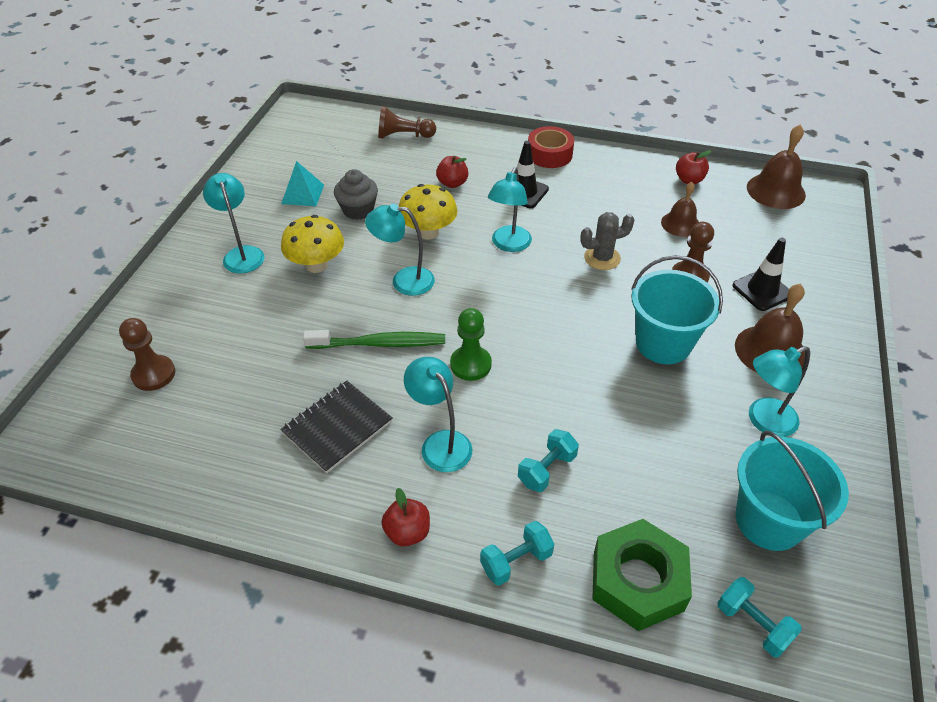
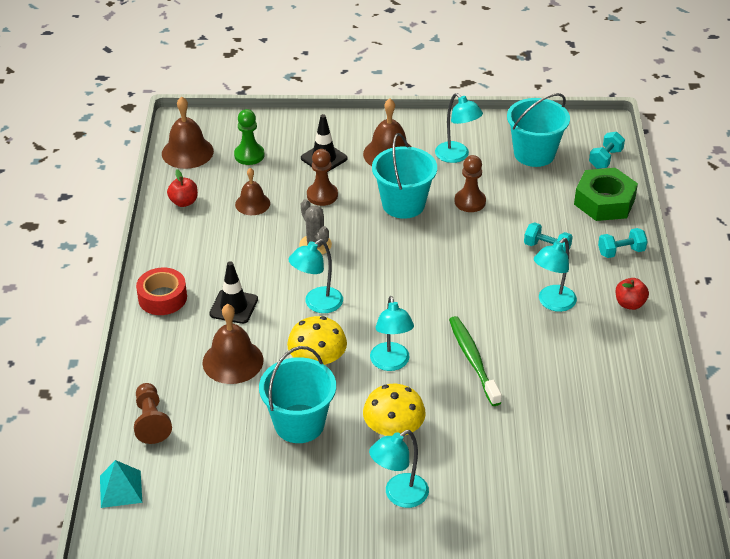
camera: 105 degrees left, 5 degrees down
brown pawn [119,318,175,391] -> brown pawn moved to [454,155,486,212]
black notebook [280,380,393,473] -> none
turquoise pyramid [281,161,324,206] -> turquoise pyramid moved to [100,460,142,508]
grey cupcake [334,169,378,220] -> turquoise bucket [259,346,336,443]
red apple [436,156,468,188] -> brown bell [203,304,263,384]
green pawn [450,308,492,381] -> green pawn moved to [234,109,265,165]
turquoise dumbbell [480,521,554,586] -> turquoise dumbbell turned 60 degrees counterclockwise [598,228,648,258]
turquoise lamp [488,167,532,252] -> turquoise lamp turned 135 degrees clockwise [288,239,343,313]

